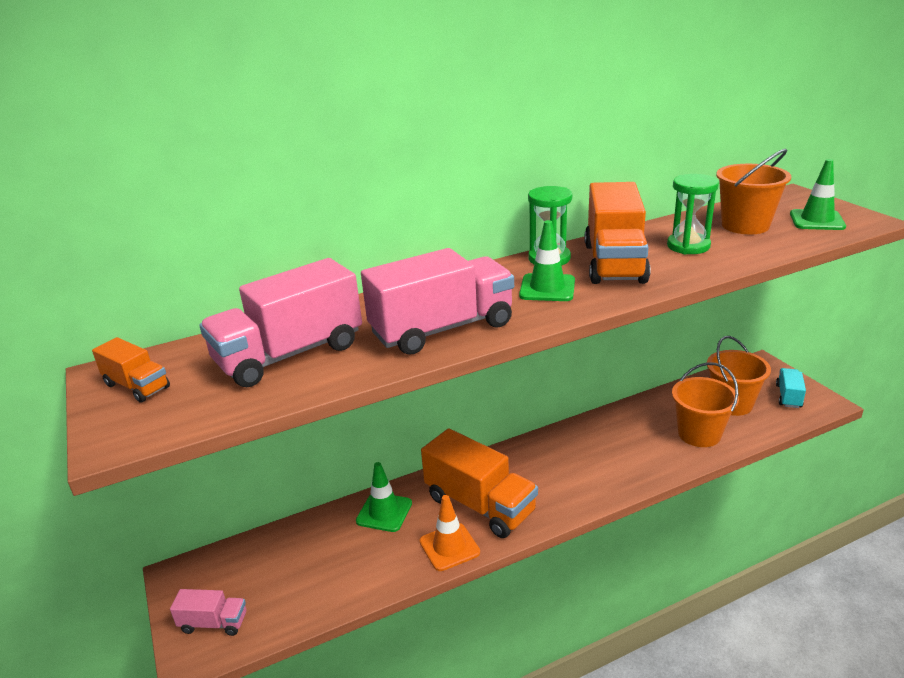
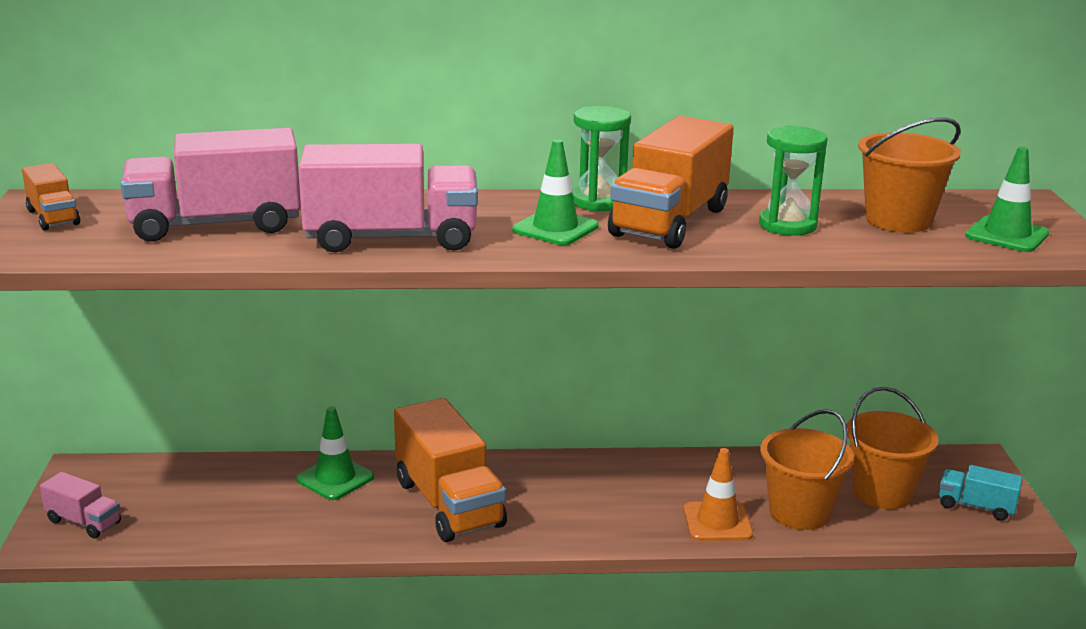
camera: 20 degrees right, 5 degrees down
orange traffic cone [419,495,480,571] -> orange traffic cone moved to [684,448,753,541]
turquoise truck [776,368,806,408] -> turquoise truck turned 105 degrees counterclockwise [939,465,1022,521]

